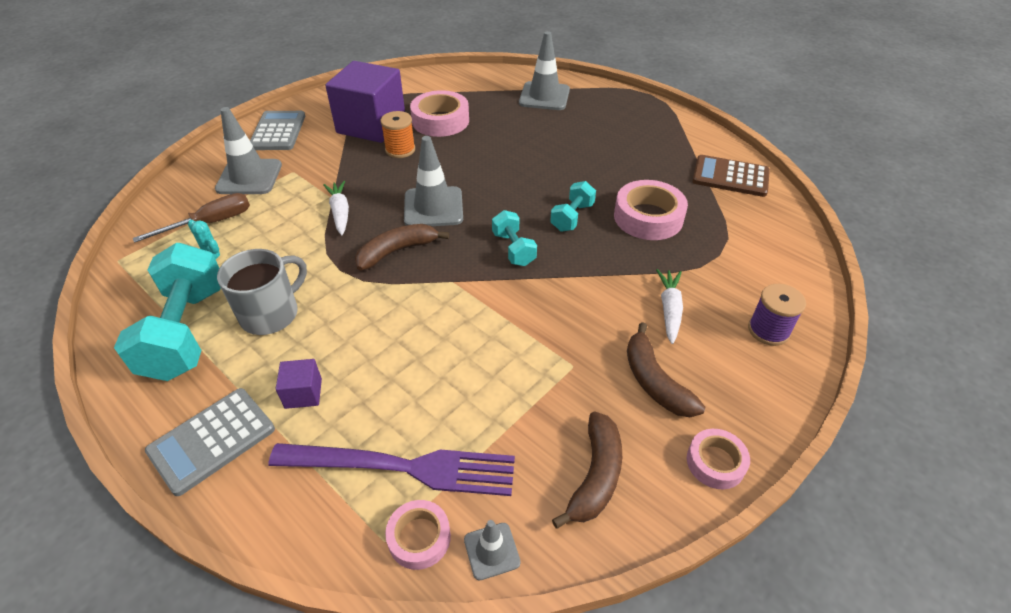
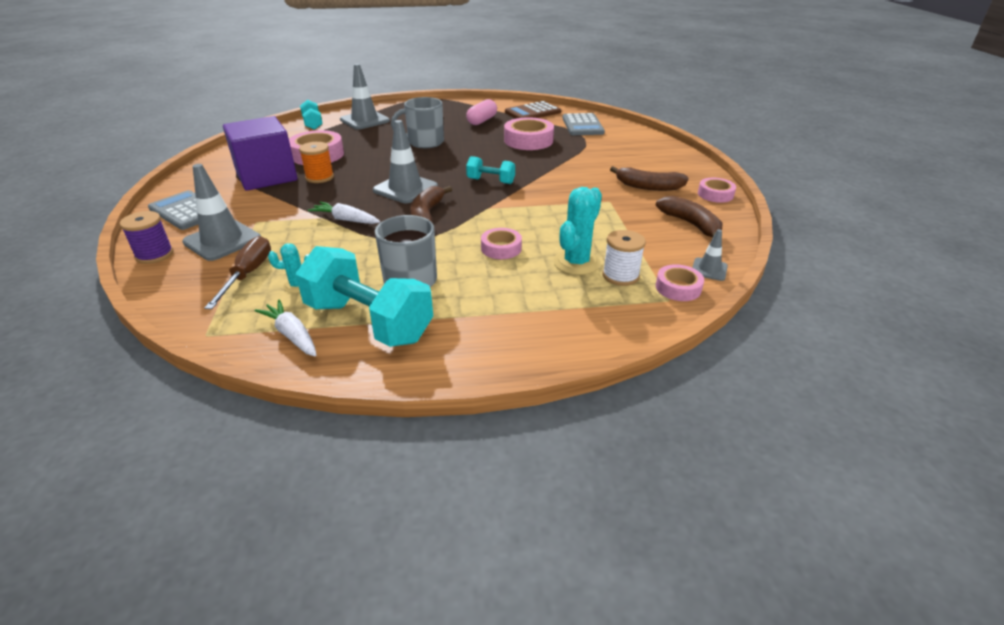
camera: 50 degrees left, 10 degrees down
grey calculator [145,388,275,496] -> grey calculator moved to [562,113,605,135]
purple fork [268,443,515,496] -> white spool [603,230,646,286]
purple cube [276,359,322,409] -> none
turquoise dumbbell [550,181,596,232] -> turquoise dumbbell moved to [300,100,323,130]
white carrot [656,269,683,344] -> white carrot moved to [255,299,316,356]
purple spool [748,284,806,346] -> purple spool moved to [120,211,173,264]
none -> grey mug [391,97,444,148]
none -> pink capsule [466,99,497,125]
none -> pink tape [481,228,522,259]
none -> turquoise cactus [553,187,602,275]

